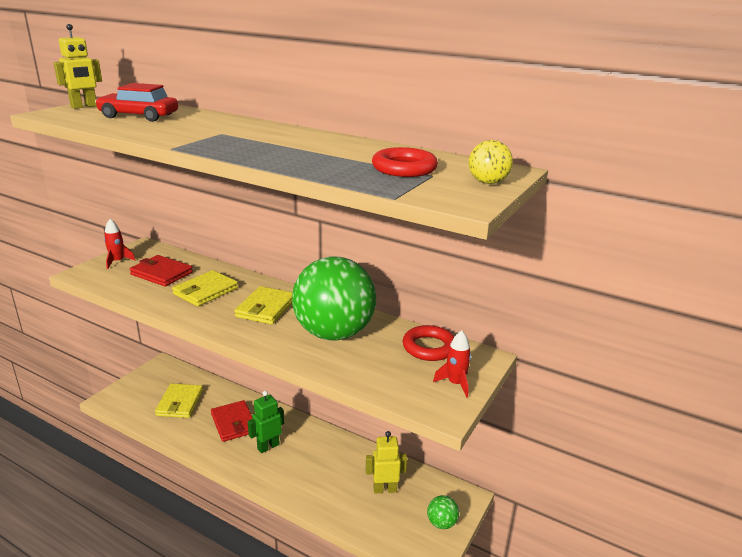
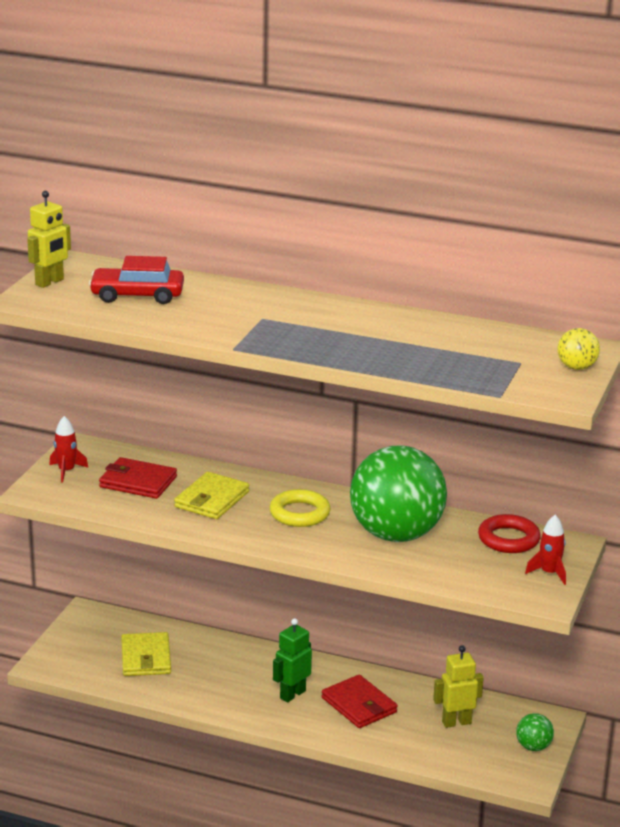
camera: 10 degrees left, 0 degrees up
red wallet [211,400,252,442] -> red wallet moved to [322,675,398,728]
yellow wallet [234,286,292,325] -> yellow ring [269,489,331,527]
red ring [372,147,438,177] -> none

